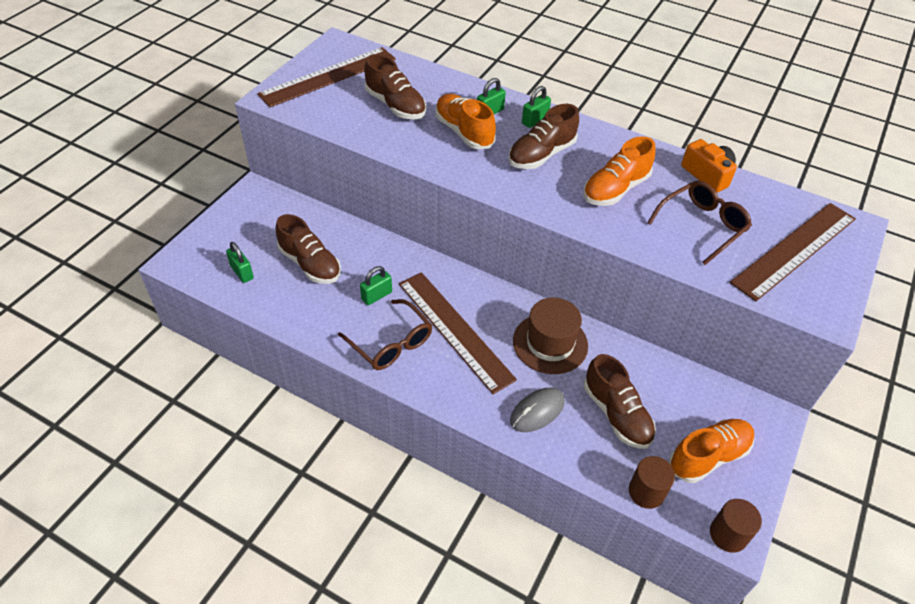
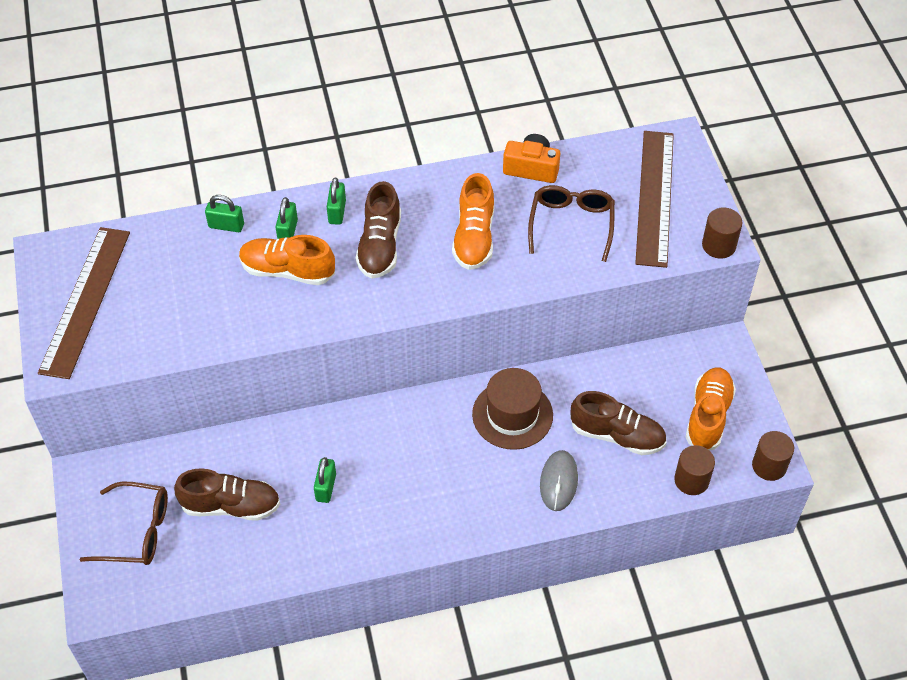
camera: 40 degrees left, 5 degrees up
green padlock [226,242,254,283] -> green padlock moved to [205,195,244,232]
brown glasses [338,299,432,370] -> brown glasses moved to [80,482,168,565]
brown shoe [364,54,426,119] -> none
brown ruler [399,272,517,394] -> none
none -> brown cylinder [702,208,742,259]

